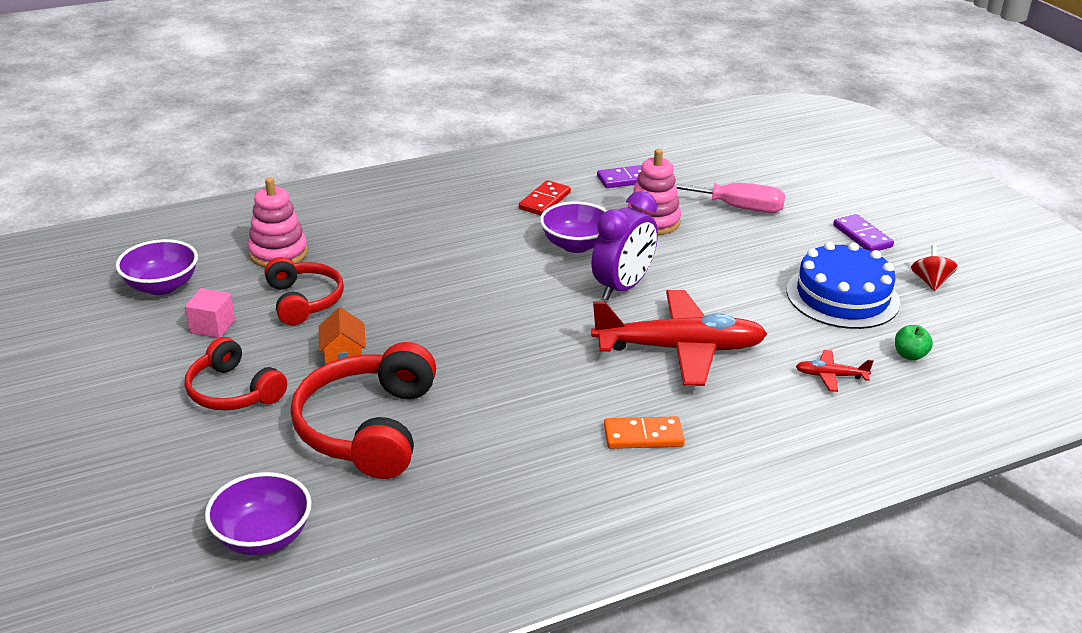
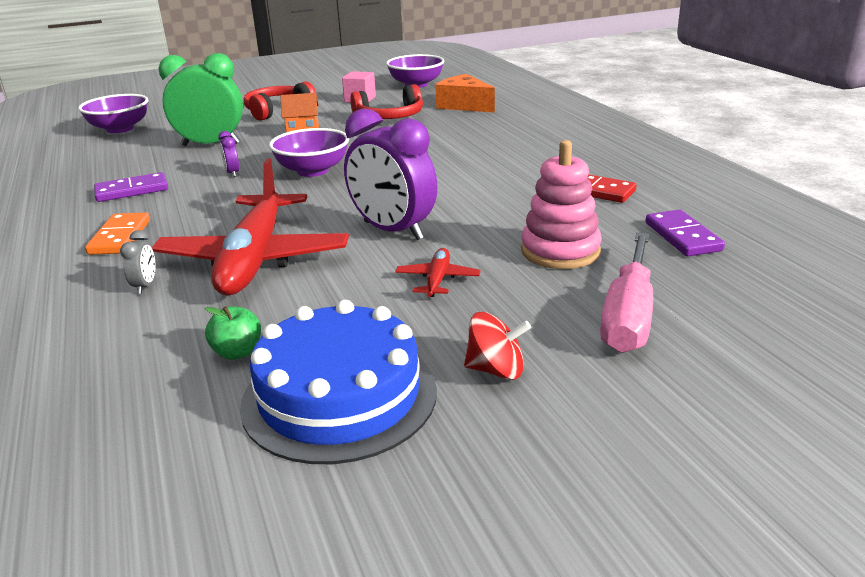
camera: 95 degrees right, 5 degrees down
pink stacking toy [248,177,308,267] -> orange cheese [435,74,495,112]
red headphones [290,342,436,479] -> green clock [159,53,243,146]
purple bowl [540,201,607,253] -> purple bowl moved to [269,128,349,177]
red plane [796,350,873,392] -> red plane moved to [395,248,480,297]
purple domino [833,214,894,251] -> purple domino moved to [94,172,168,202]
green apple [895,325,933,361] -> green apple moved to [205,306,261,360]
red spinning top [911,245,958,291] -> red spinning top moved to [464,312,531,380]
none -> grey clock [120,230,156,294]
none -> purple clock [218,131,239,177]

